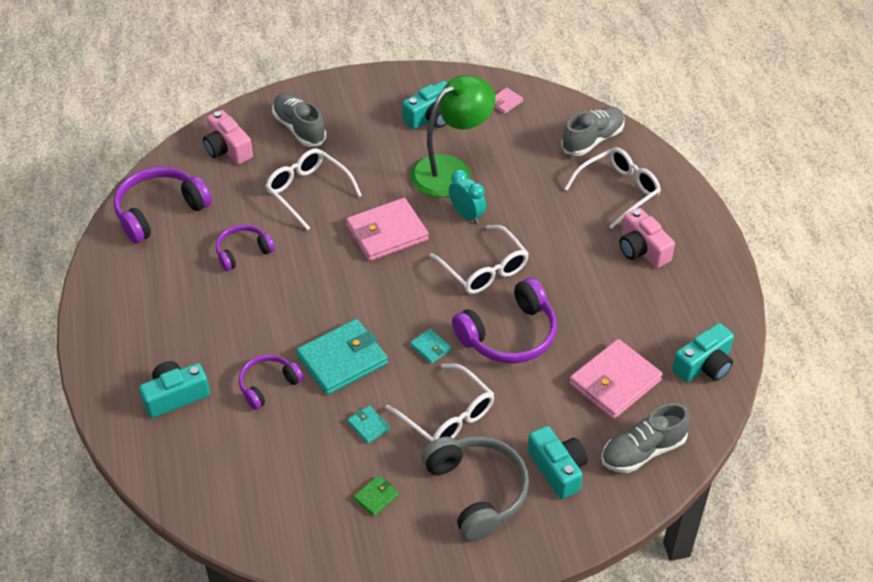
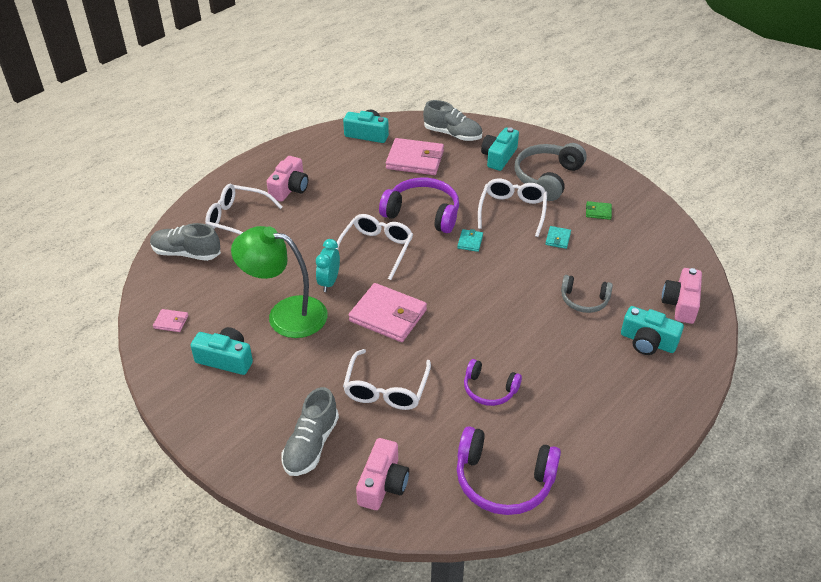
camera: 125 degrees left, 5 degrees down
purple headphones [239,355,303,410] -> grey headphones [561,275,613,313]
turquoise wallet [296,319,388,395] -> none
none -> pink camera [662,268,702,324]

